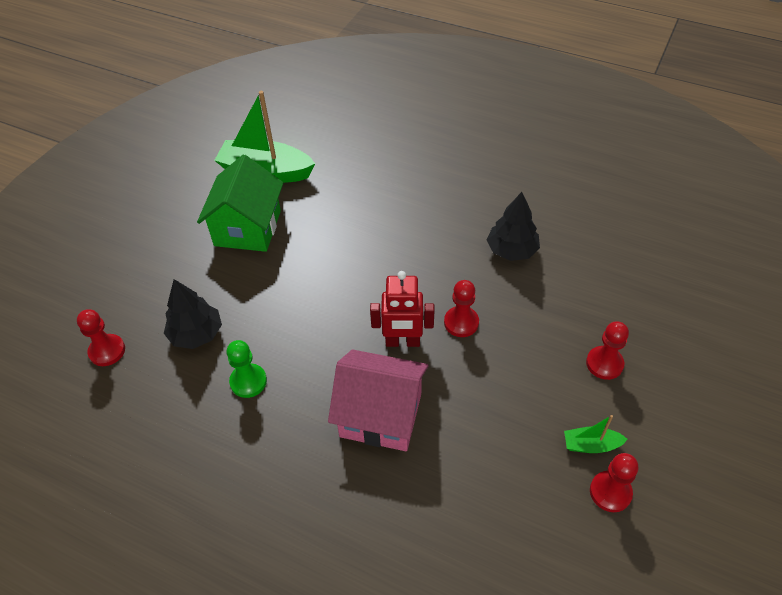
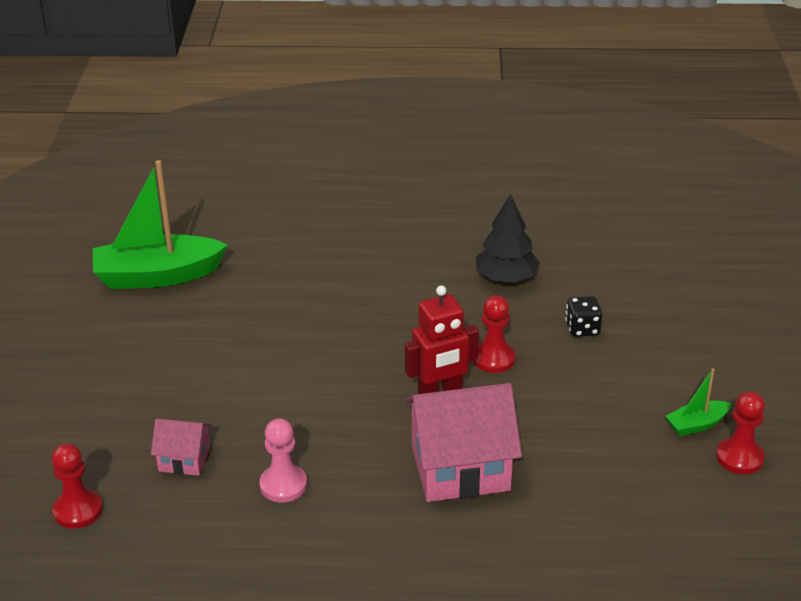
camera: 25 degrees left, 15 degrees down
black tree [164,279,222,349] -> pink house [151,418,212,476]
green house [197,155,283,252] -> none
green pawn [226,340,267,398] -> pink pawn [259,418,307,503]
red pawn [586,321,629,380] -> none
none -> black dice [565,296,602,337]

